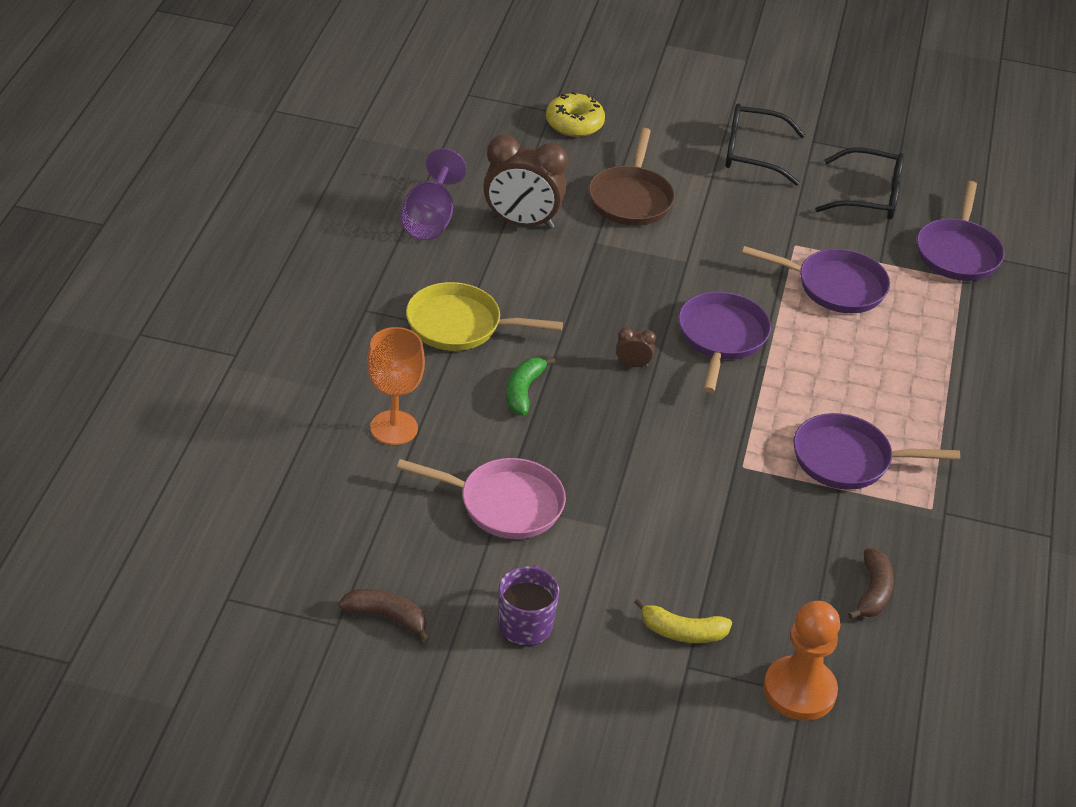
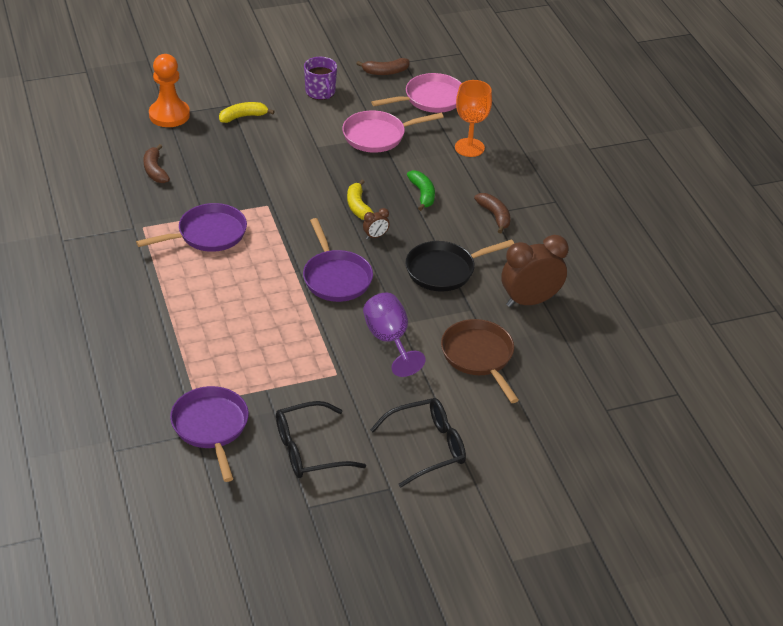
camera: 150 degrees right, 0 degrees up
purple goblet [400,148,467,240] -> purple goblet moved to [363,293,426,377]
yellow pan [406,282,563,351] -> brown banana [474,193,511,233]
yellow donut [546,92,605,137] -> none
purple pan [742,246,890,313] -> none
none -> yellow banana [347,180,373,220]
none -> pink pan [371,73,461,113]
none -> black pan [406,239,514,292]

